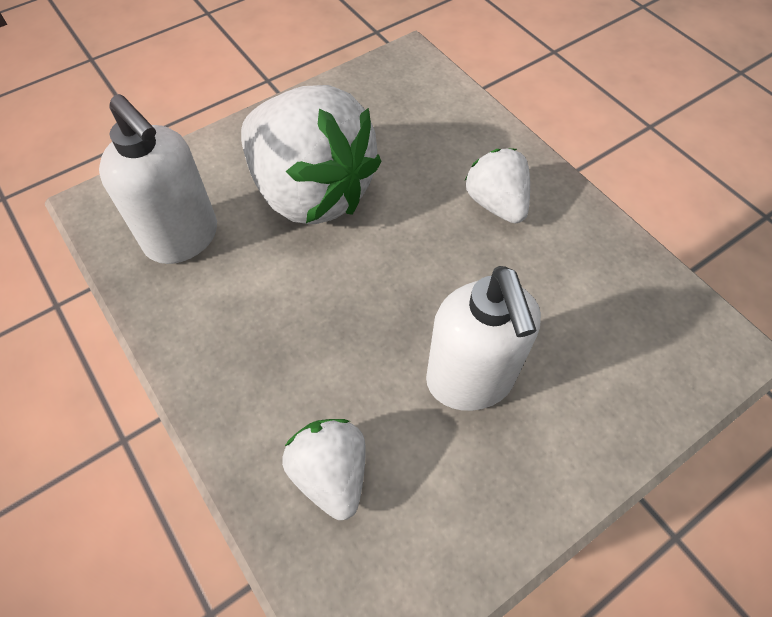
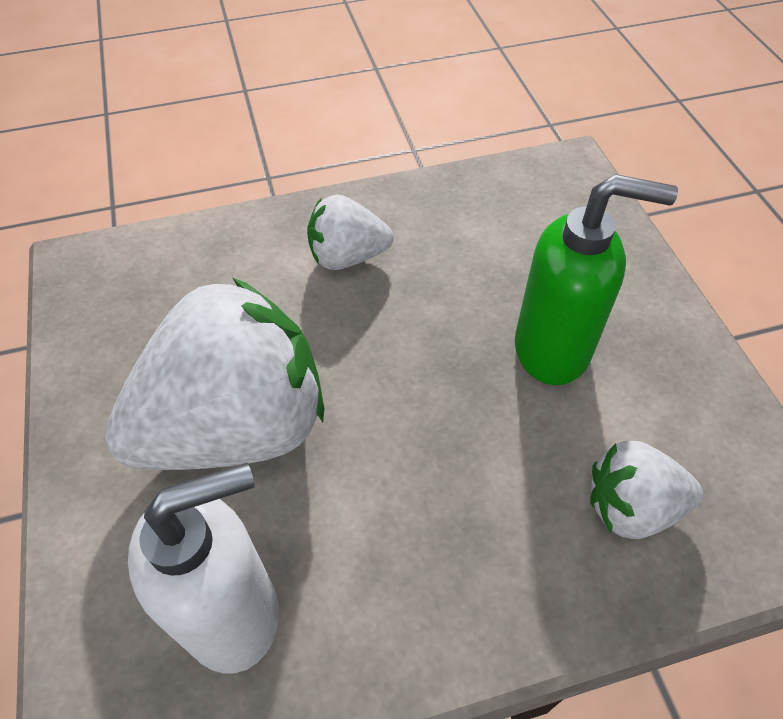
camera: 70 degrees left, 5 degrees down
white soap dispenser [426,266,541,411] -> green soap dispenser [515,174,678,385]

